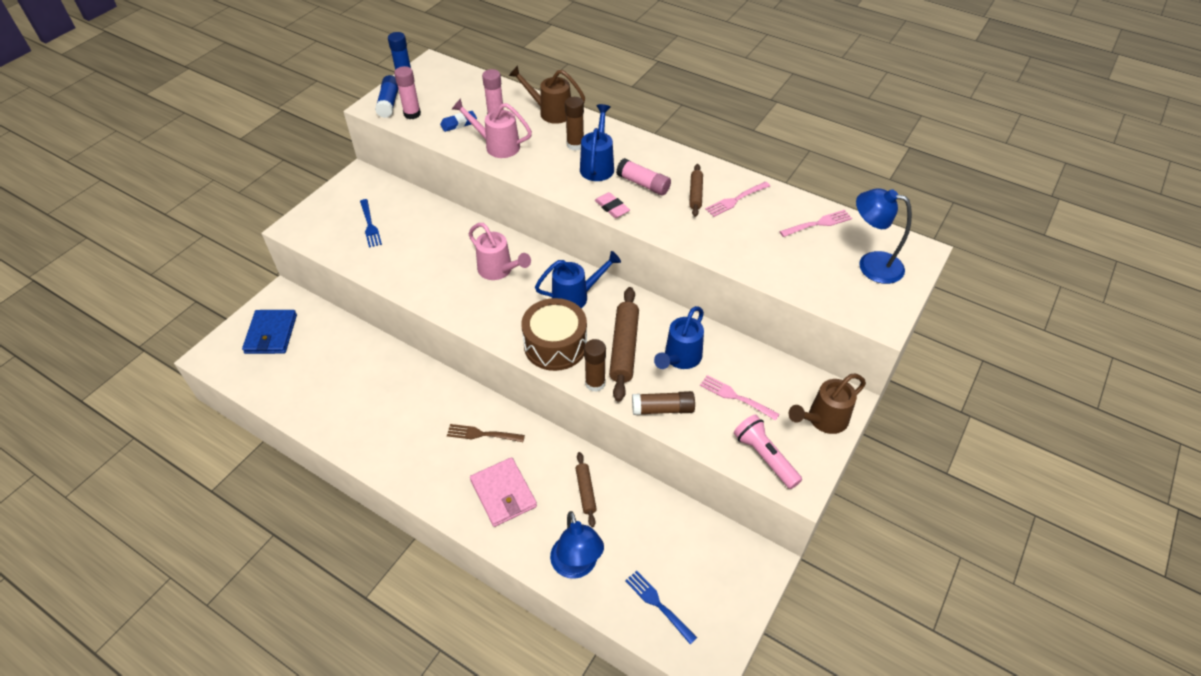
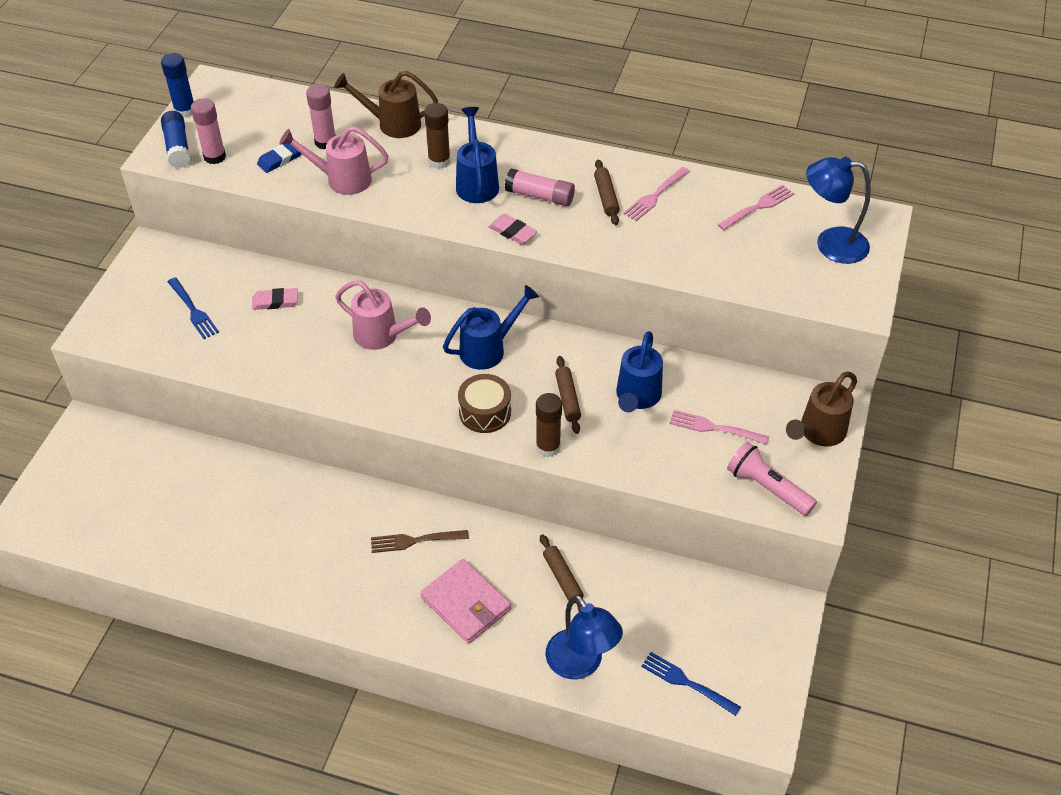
camera: 15 degrees left, 0 degrees up
blue wallet [242,310,297,354] -> none
brown drum [521,298,587,371] -> brown drum [458,374,511,433], size x0.67
brown rolling pin [609,287,639,402] -> brown rolling pin [555,356,581,434], size x0.57
brown glue stick [632,391,695,415] -> none
none -> pink eraser [252,288,298,310]

